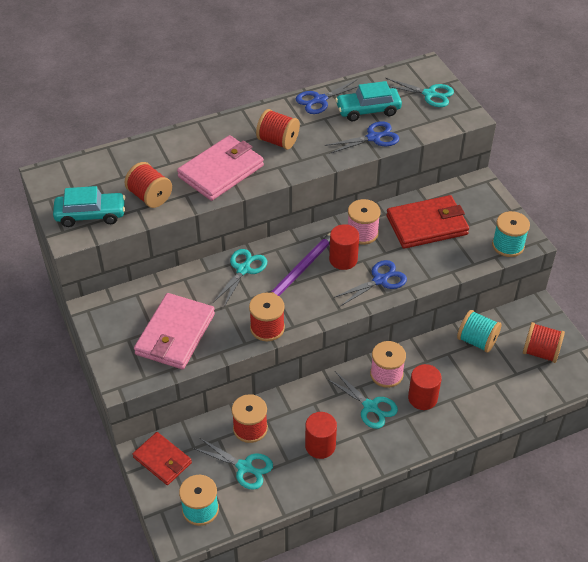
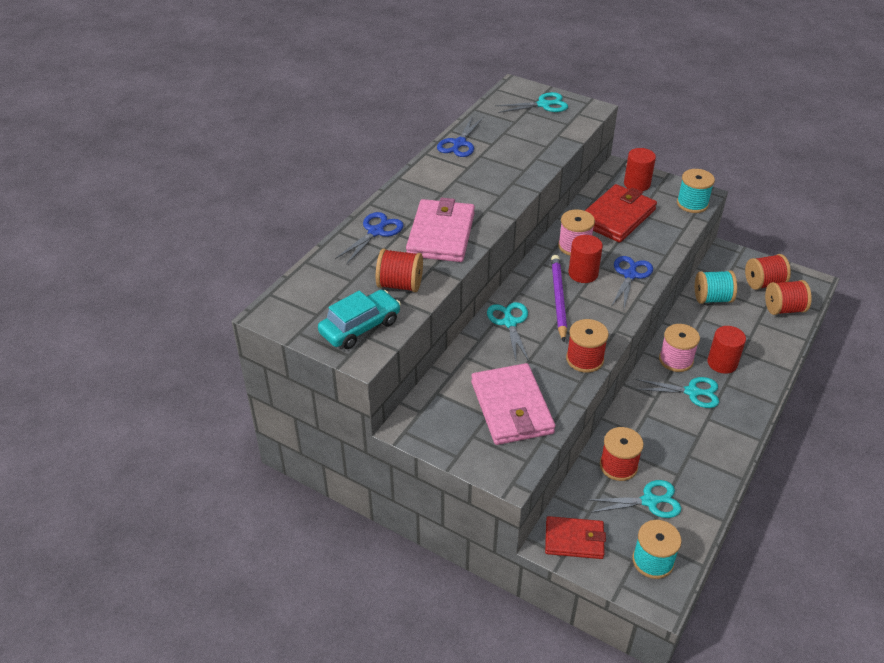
camera: 35 degrees left, 5 degrees down
red spool [256,109,300,150] -> red spool moved to [765,280,812,315]
red cylinder [305,412,337,459] -> red cylinder moved to [624,148,656,191]
blue scissors [325,121,399,154] -> blue scissors moved to [335,212,404,265]
turquoise car [335,81,402,121] -> none

